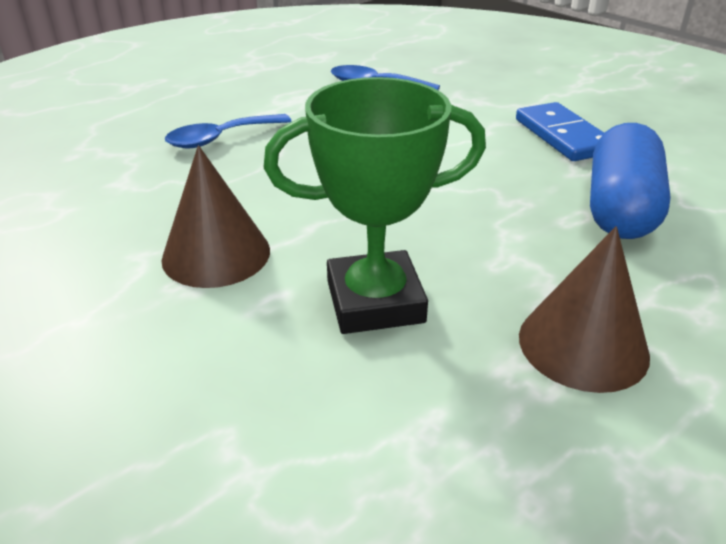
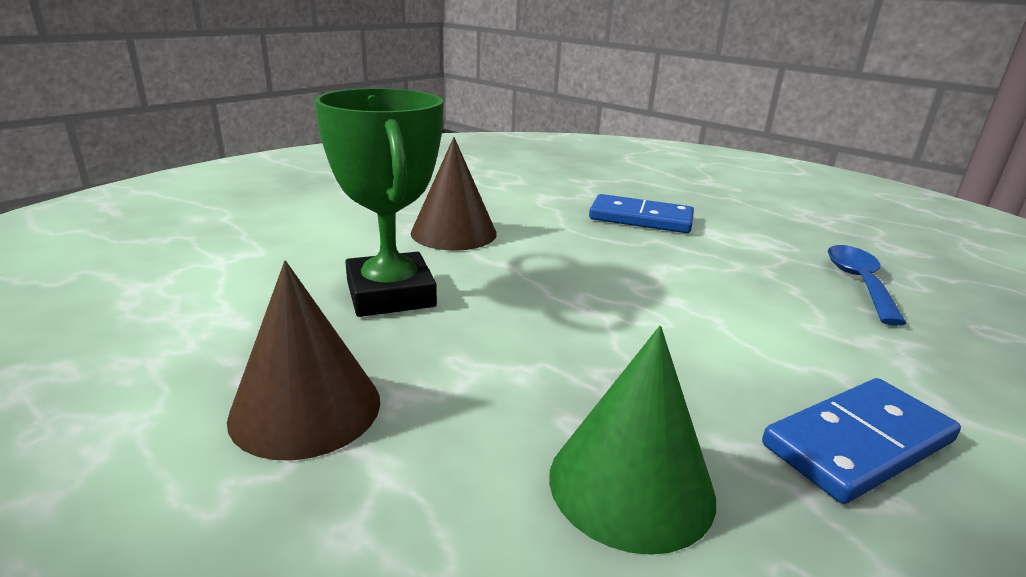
camera: 80 degrees right, 10 degrees down
blue spoon [165,114,291,148] -> blue domino [589,194,694,233]
blue capsule [590,123,671,239] -> green cone [549,326,716,555]

